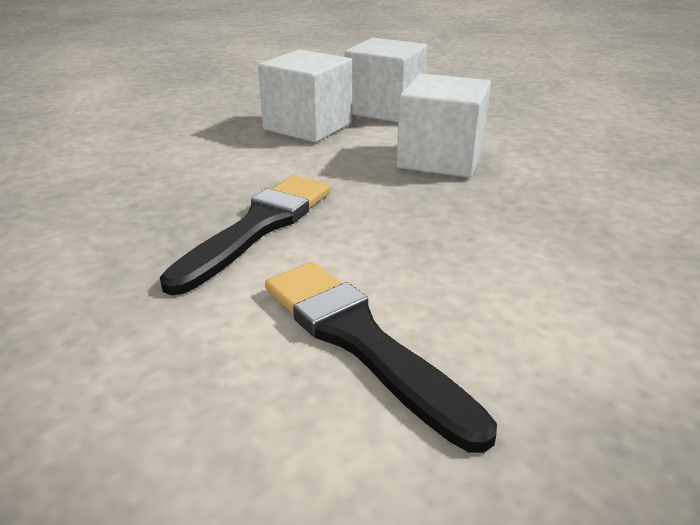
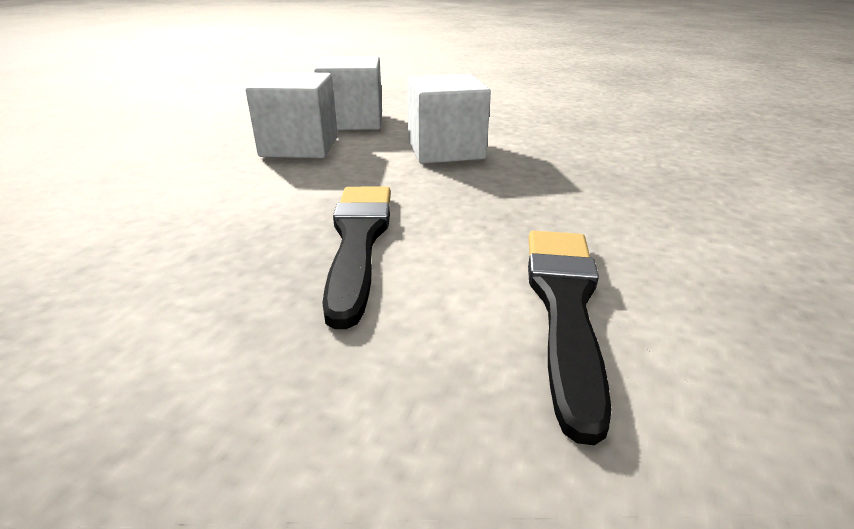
camera: 30 degrees left, 0 degrees up
black brush [265,262,497,453] -> black brush turned 75 degrees clockwise [528,231,612,445]

